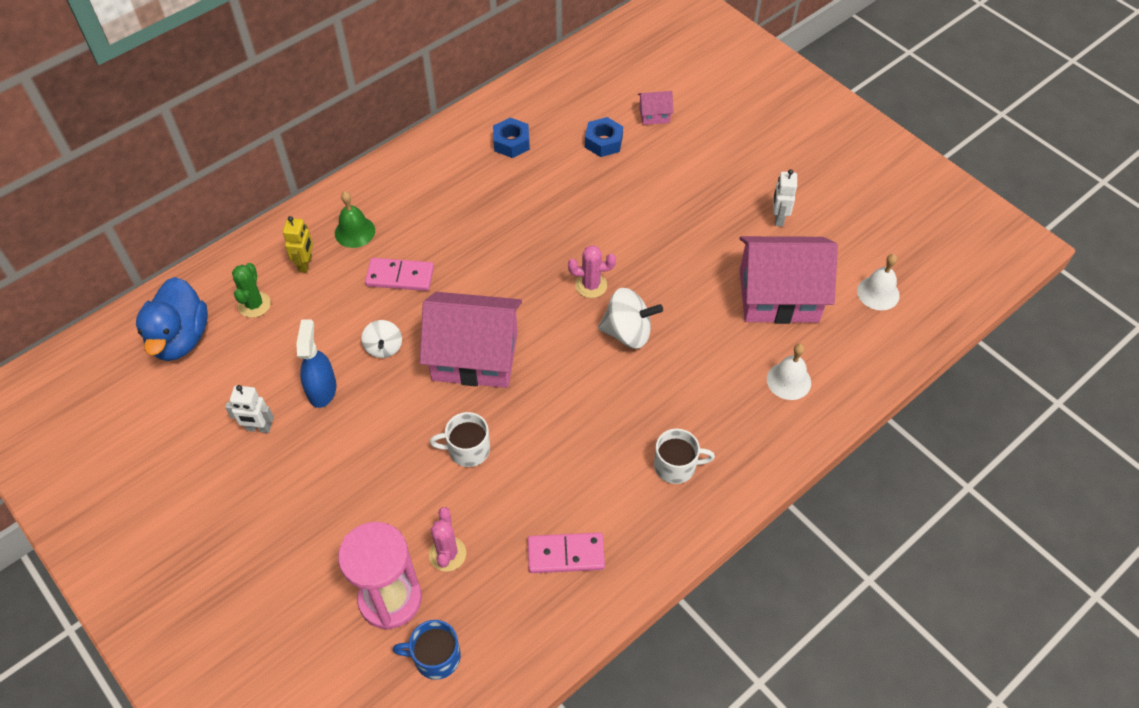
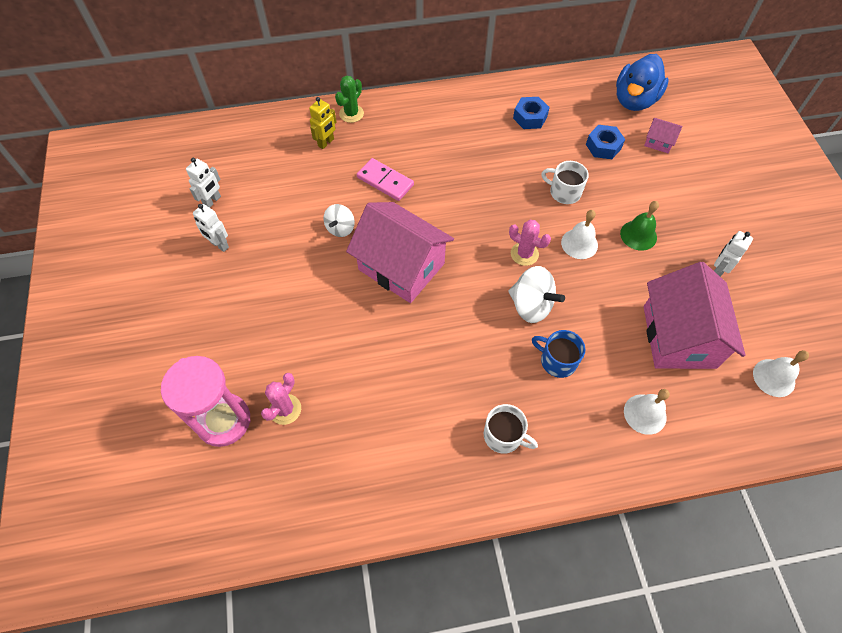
camera: 30 degrees right, 5 degrees up
blue duck [136,277,208,361] -> blue duck moved to [616,54,669,111]
green cactus [232,263,271,318] -> green cactus moved to [335,76,364,123]
blue spray bottle [296,319,336,408] -> none
green bell [335,191,375,248] -> green bell moved to [620,201,659,251]
blue mug [393,620,461,680] -> blue mug moved to [532,330,585,378]
white mug [430,412,490,467] -> white mug moved to [541,161,589,204]
pink domino [528,533,605,573] -> none
pink house [739,236,838,324] -> pink house turned 60 degrees clockwise [644,262,746,369]
none -> white robot [186,158,221,208]
none -> white bell [561,210,598,259]

